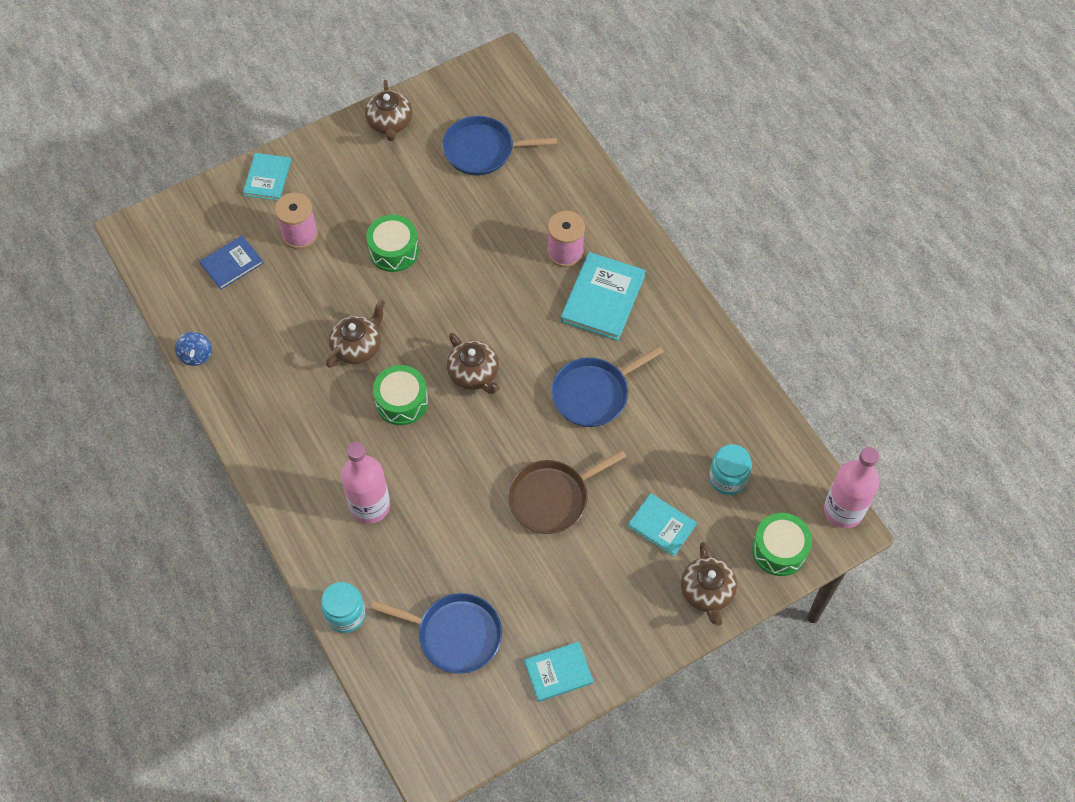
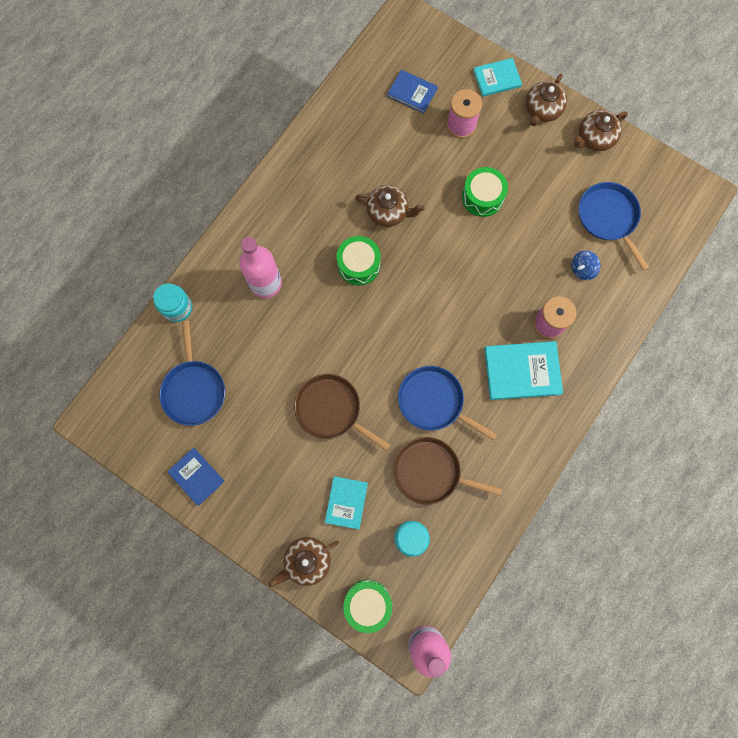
camera: 65 degrees right, 15 degrees up
blue spinning top [175,332,212,366] -> blue spinning top moved to [572,250,601,280]
brown teapot [447,333,500,394] -> brown teapot moved to [525,74,567,126]
turquoise book [524,642,593,702] -> blue book [167,448,225,506]
none -> brown pan [393,437,502,505]

